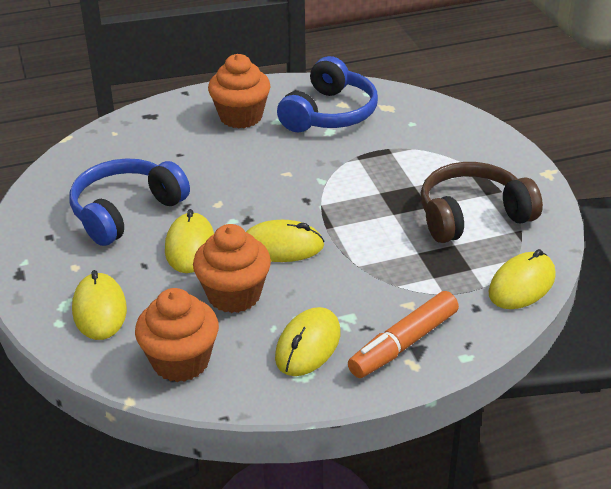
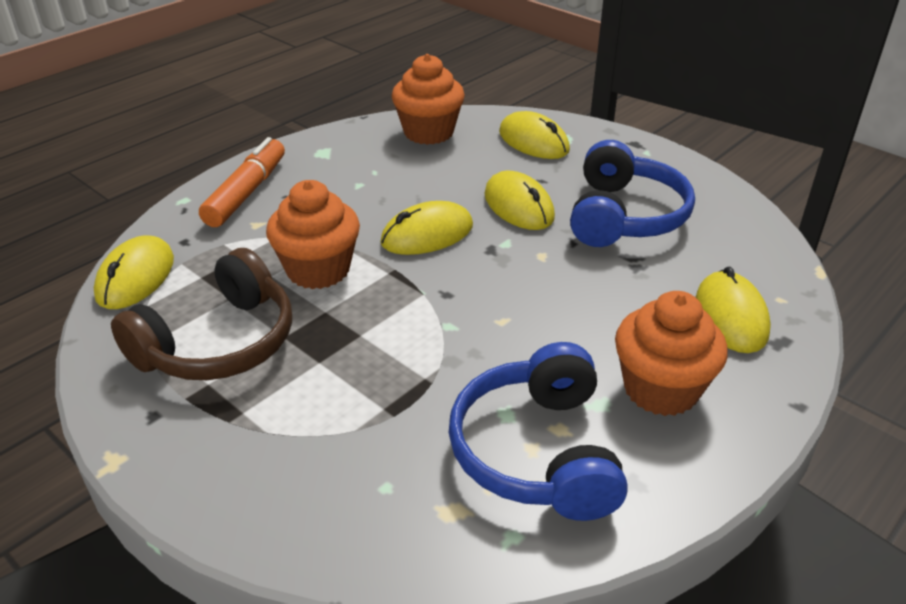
camera: 150 degrees right, 0 degrees up
orange cupcake [193,224,271,313] -> orange cupcake moved to [266,180,360,289]
yellow mouse [275,307,341,376] -> yellow mouse moved to [696,266,771,353]

